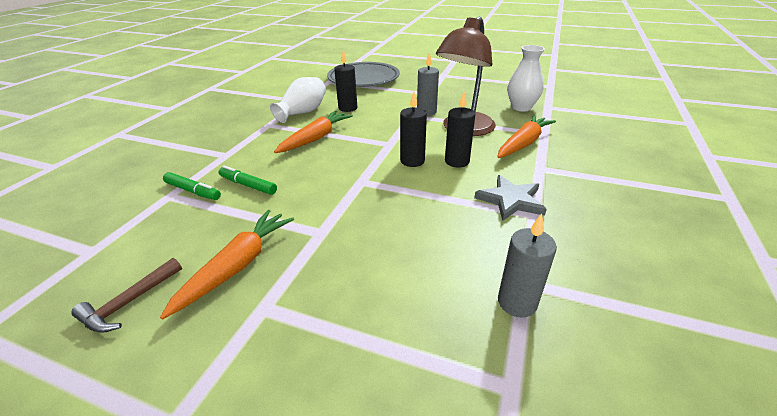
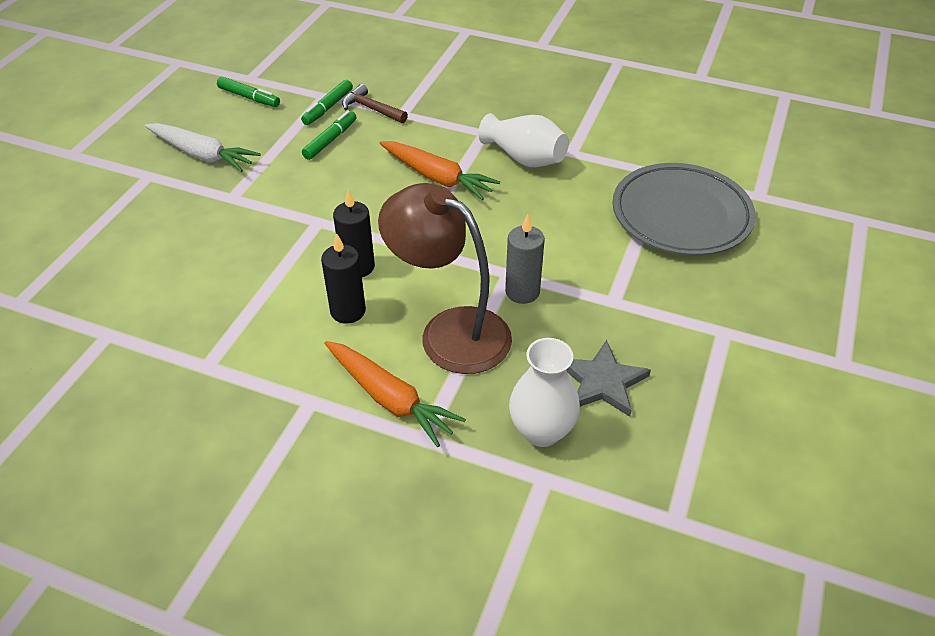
camera: 90 degrees right, 10 degrees up
brown hammer [71,258,182,333] -> brown hammer moved to [342,84,408,123]
orange carrot [160,210,294,320] -> white carrot [145,123,260,172]
black candle [334,51,357,112] -> none
grey star [474,175,547,221] -> grey star moved to [566,340,651,417]
grey candle [498,213,557,317] -> none
none -> green marker [217,77,280,107]

